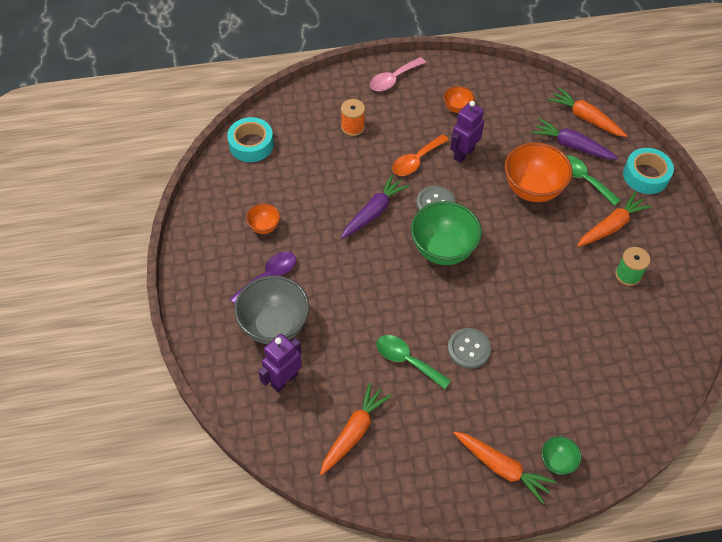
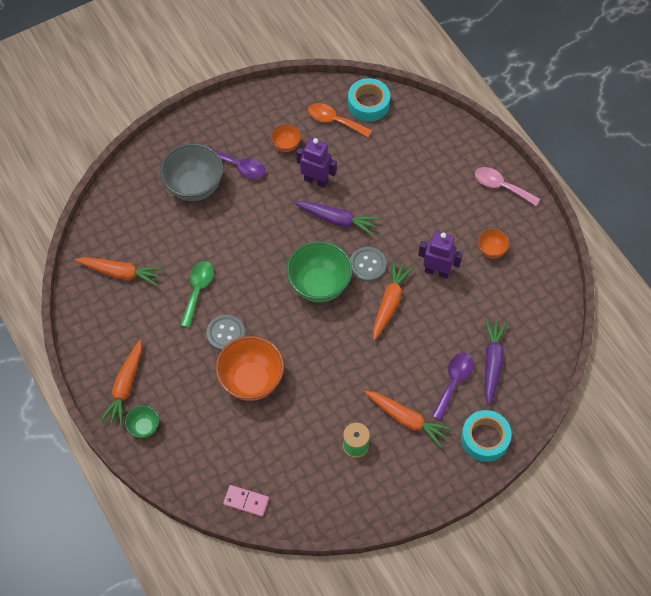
camera: 70 degrees right, 5 degrees up
purple robot [258,334,302,392] -> purple robot moved to [296,138,337,188]
orange spool [341,99,365,136] -> none
orange spoon [392,134,449,176] -> orange spoon moved to [308,103,372,137]
orange bowl [505,142,573,202] -> orange bowl moved to [215,336,284,401]
orange carrot [548,87,627,137] -> orange carrot moved to [373,261,414,340]
green spoon [566,155,620,206] -> purple spoon [432,353,474,421]
none -> pink domino [223,485,269,517]

